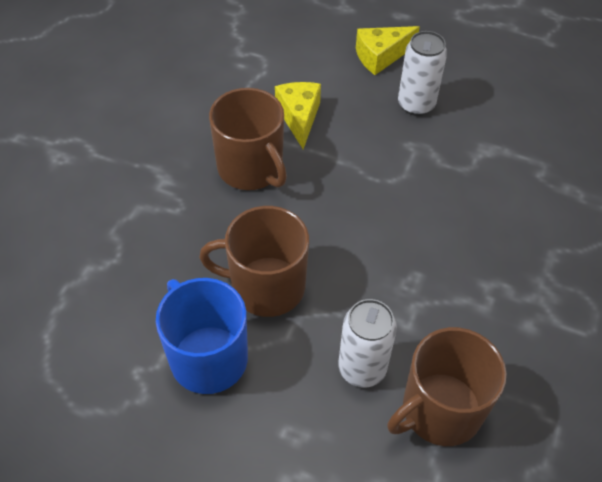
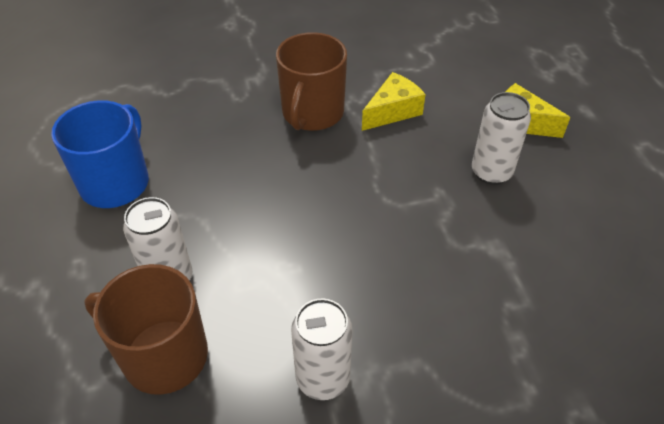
camera: 55 degrees right, 5 degrees down
brown mug [199,206,309,317] -> none
none -> white can [291,299,352,400]

